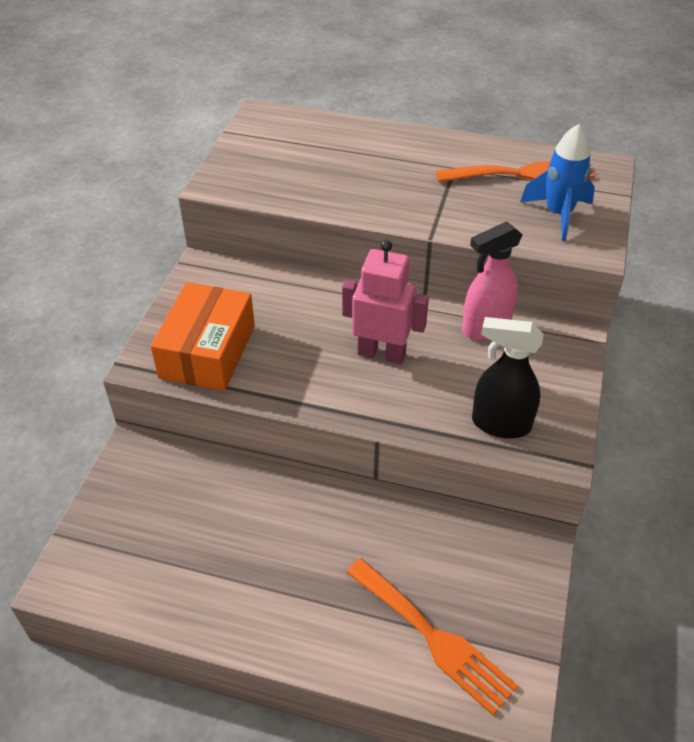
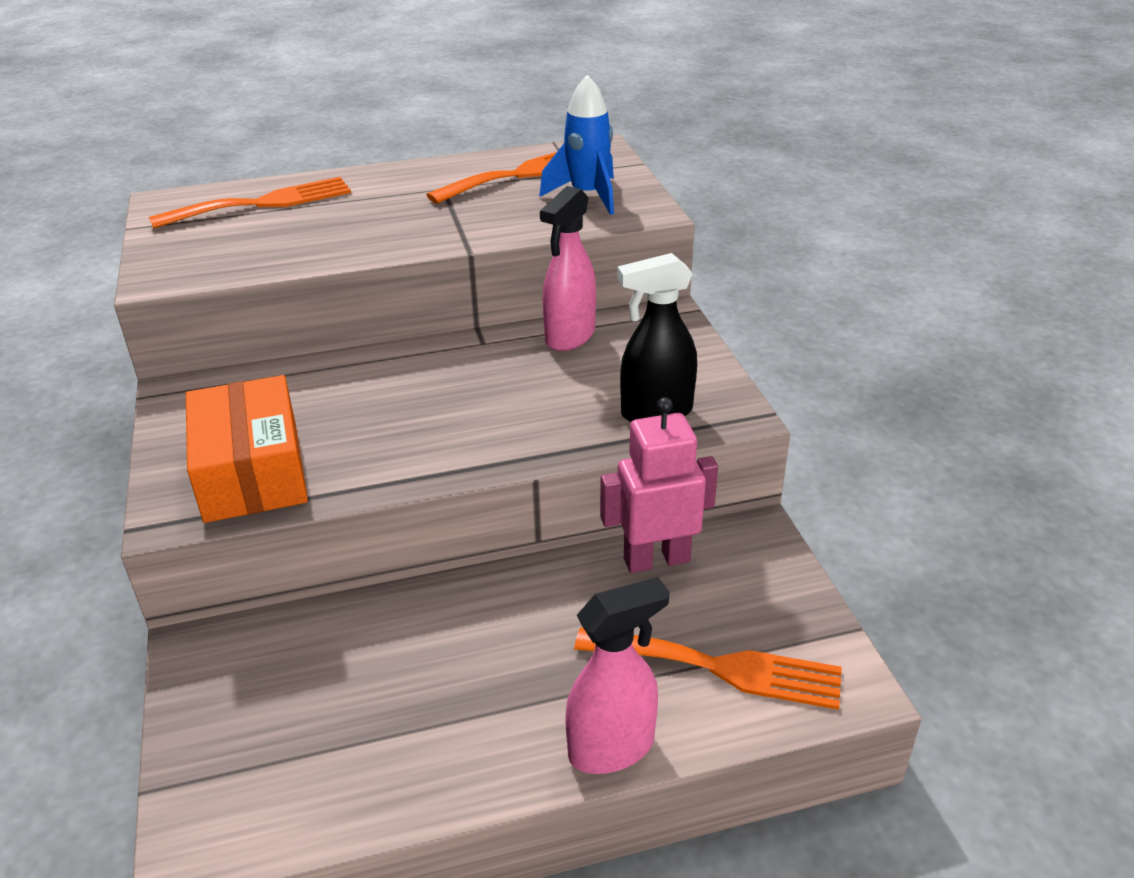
camera: 30 degrees left, 10 degrees down
pink robot [342,240,429,364] -> pink robot moved to [600,397,718,573]
none -> orange fork [149,177,351,229]
none -> pink spray bottle [565,577,670,774]

